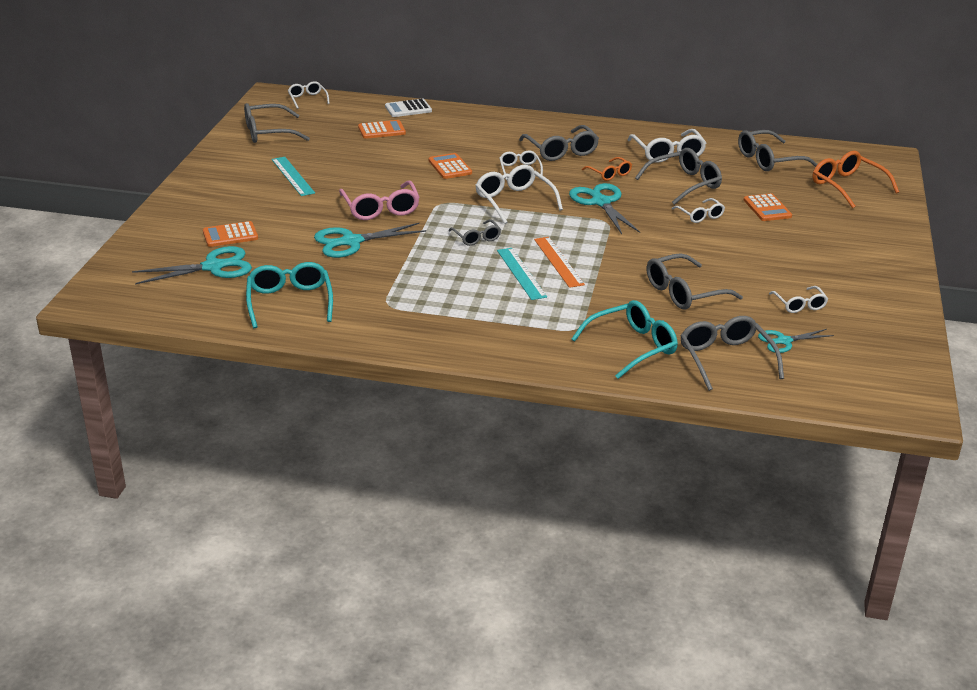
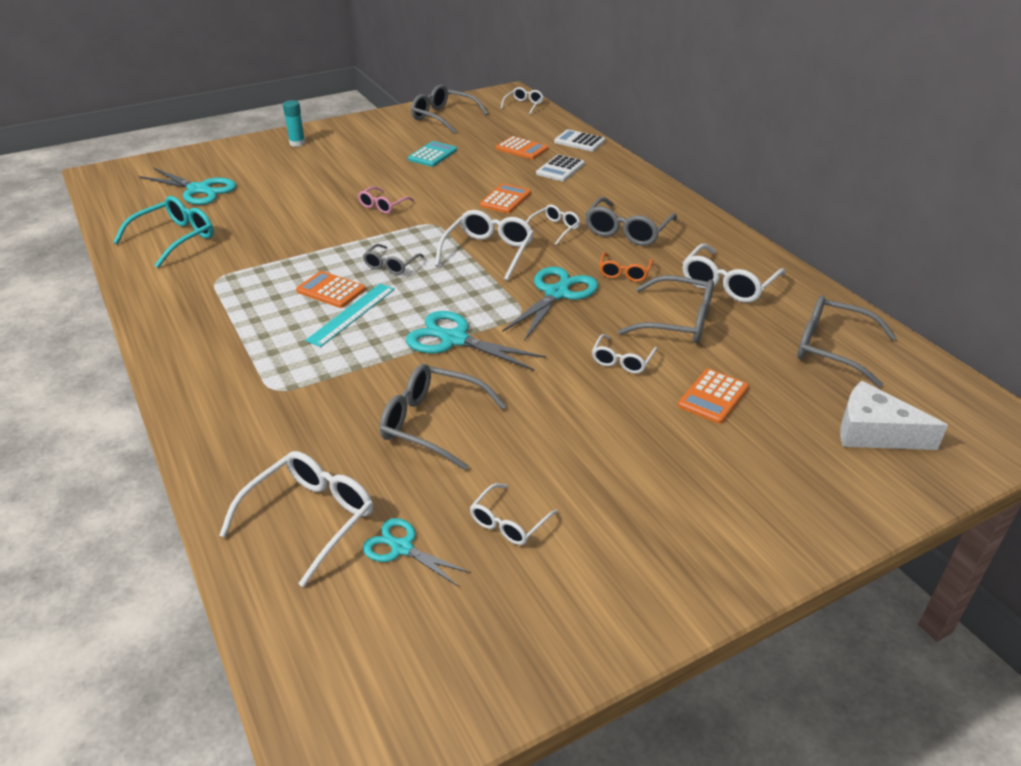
camera: 50 degrees right, 5 degrees up
orange calculator [203,221,258,247] -> orange calculator moved to [296,271,366,308]
turquoise ruler [272,157,315,196] -> none
turquoise scissors [314,223,426,258] -> turquoise scissors moved to [406,311,546,371]
pink glasses [339,181,420,220] -> pink glasses [358,186,414,214], size x0.58
orange ruler [534,237,585,288] -> none
turquoise glasses [572,300,678,379] -> none
grey glasses [680,316,784,391] -> white glasses [219,451,373,587]
orange glasses [812,151,899,209] -> white cheese [840,381,948,450]
none -> turquoise glue stick [283,100,305,147]
none -> turquoise calculator [408,141,457,167]
none -> white calculator [536,154,585,181]

